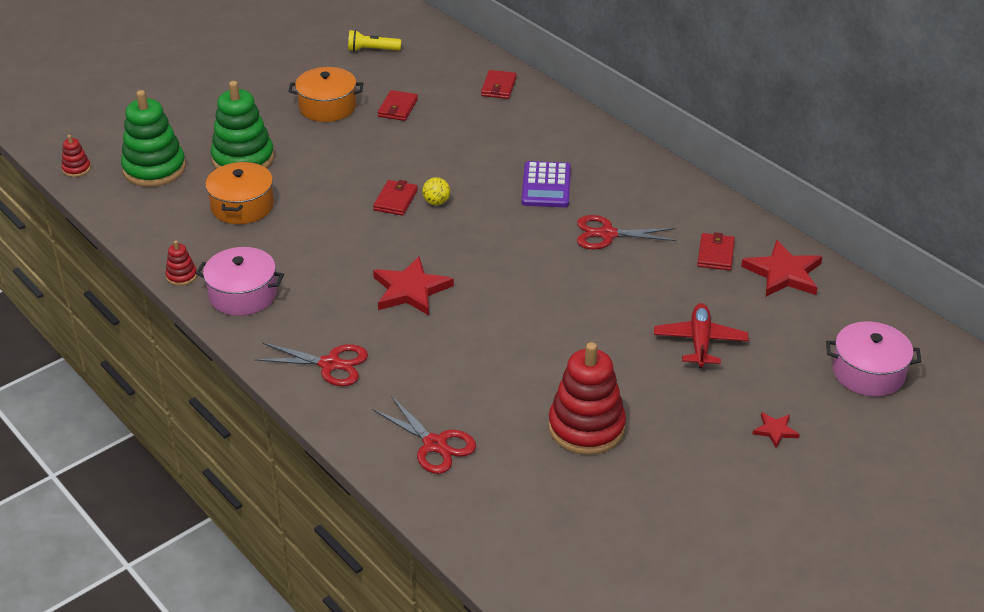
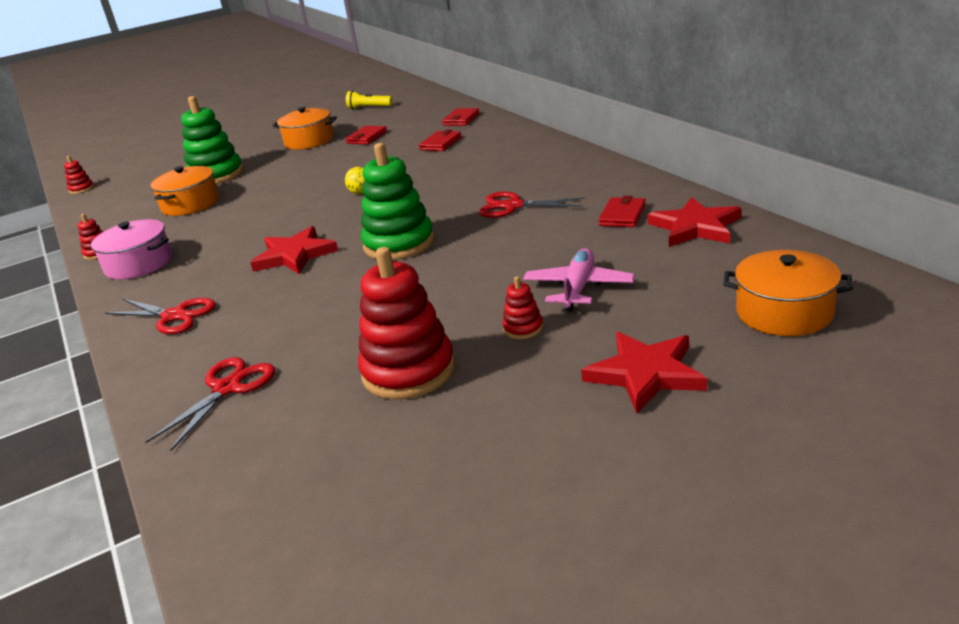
camera: 15 degrees right, 10 degrees down
green stacking toy [121,90,186,187] -> green stacking toy moved to [361,143,434,260]
red wallet [373,180,418,216] -> red wallet moved to [419,130,462,151]
red scissors [373,396,476,474] -> red scissors turned 120 degrees counterclockwise [145,357,275,451]
purple calculator [521,161,571,207] -> none
red plane [654,303,749,368] -> pink plane [523,248,635,312]
red star [752,412,800,448] -> red star [581,332,707,414], size x1.98
pink pot [826,321,922,396] -> orange pot [723,250,853,336]
none -> red stacking toy [502,276,543,339]

